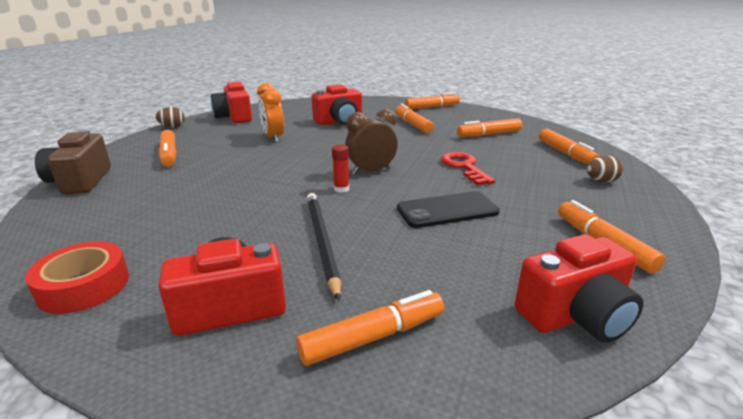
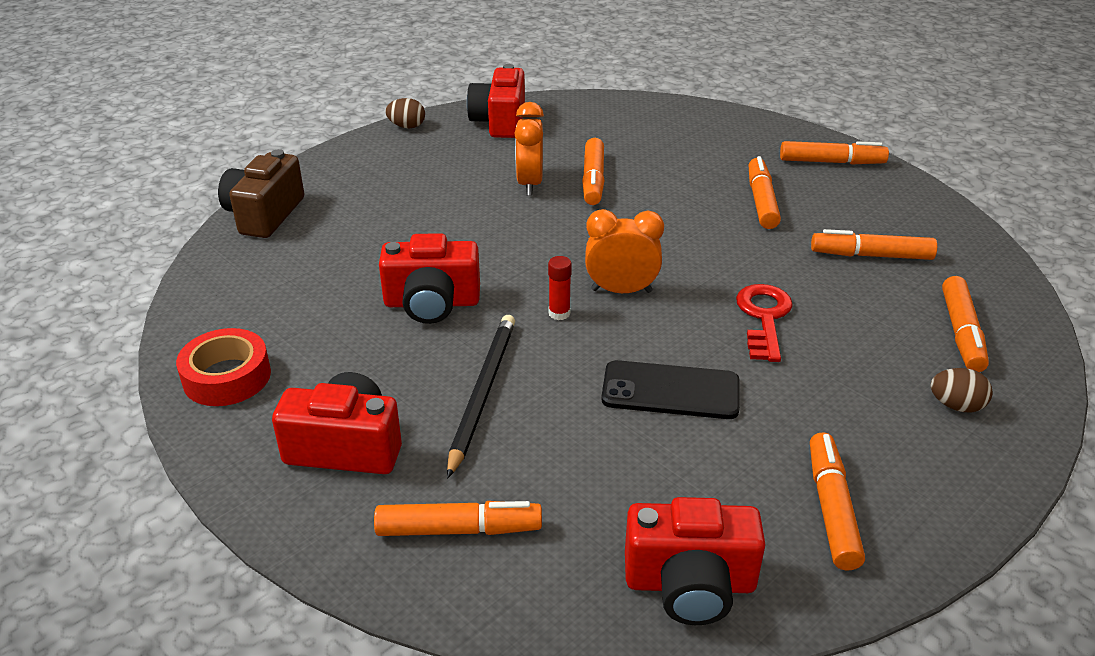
camera: 25 degrees right, 10 degrees up
orange marker [159,130,176,167] -> orange marker moved to [582,138,605,205]
red camera [312,84,362,125] -> red camera moved to [379,233,480,324]
brown clock [345,109,398,175] -> orange clock [585,209,664,293]

